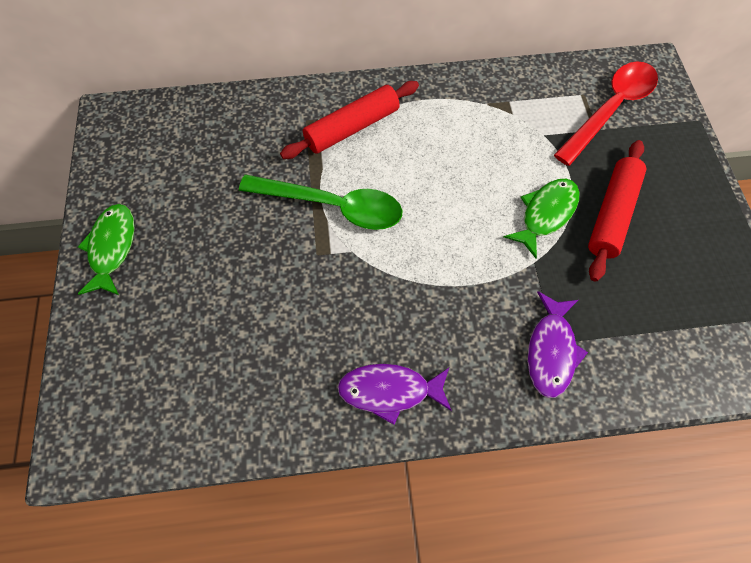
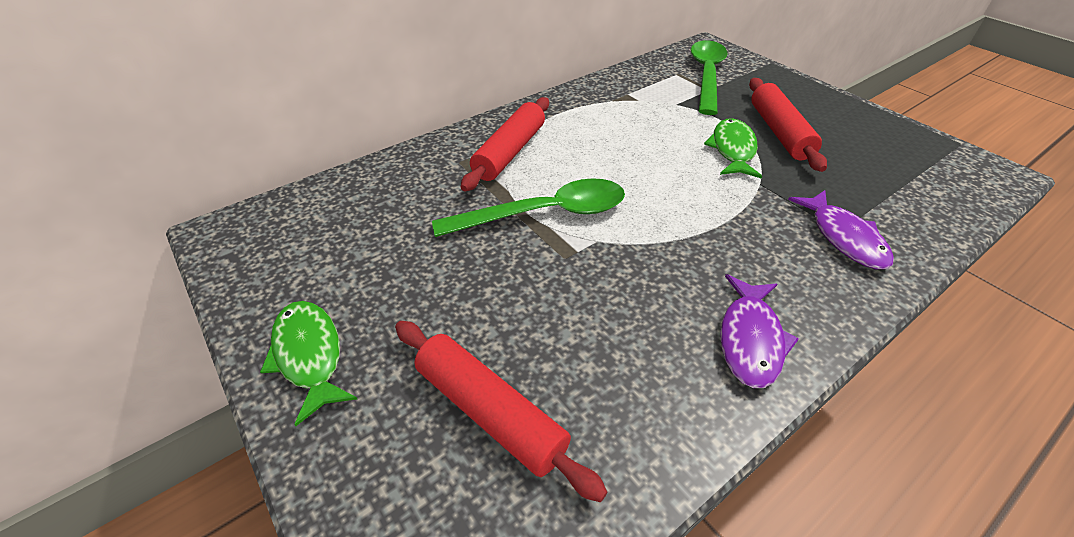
camera: 30 degrees left, 20 degrees down
purple fish [337,364,452,425] -> purple fish turned 45 degrees counterclockwise [720,274,799,388]
red spoon [554,62,658,166] -> green spoon [691,40,728,115]
none -> red rolling pin [395,321,607,502]

